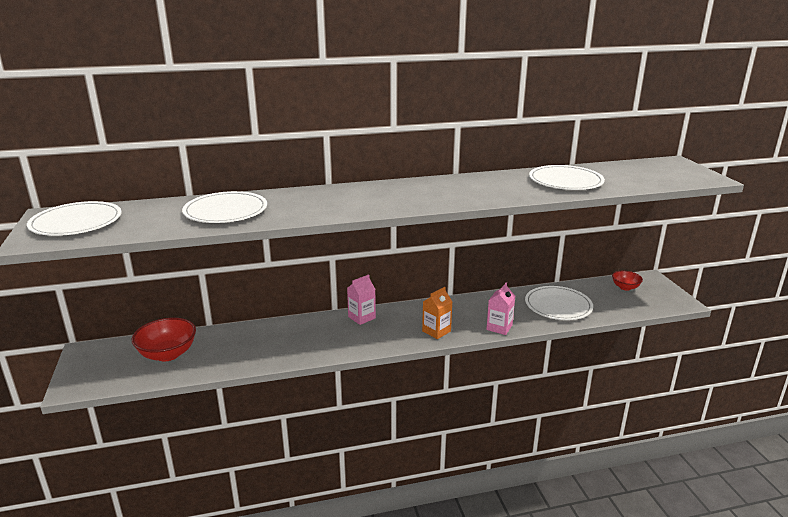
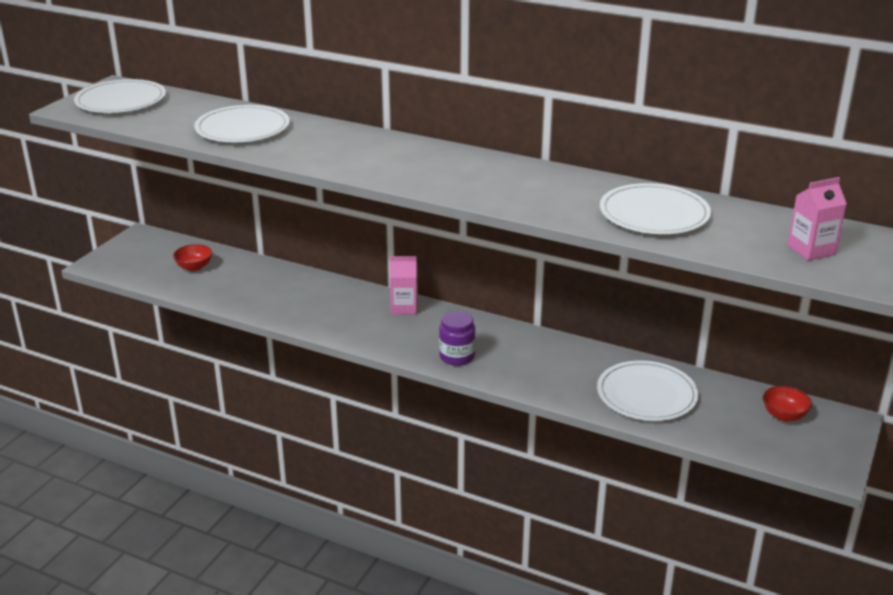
camera: 40 degrees right, 5 degrees up
red bowl [132,318,196,362] -> red bowl [173,244,212,271], size x0.57
orange carton [422,287,453,339] -> purple jar [439,311,475,366]
pink carton [486,282,515,335] -> pink carton moved to [787,177,847,261]

